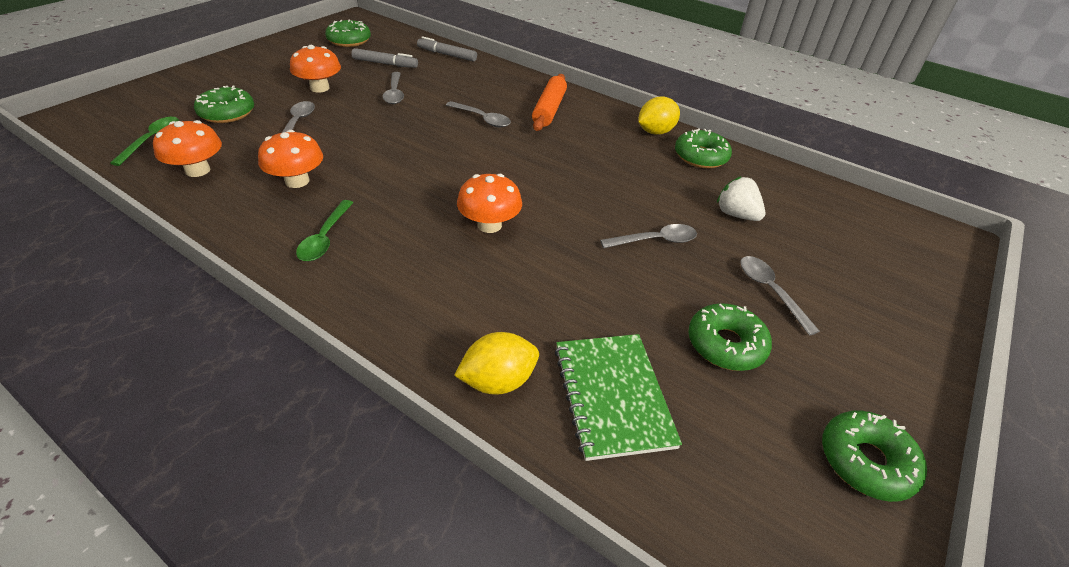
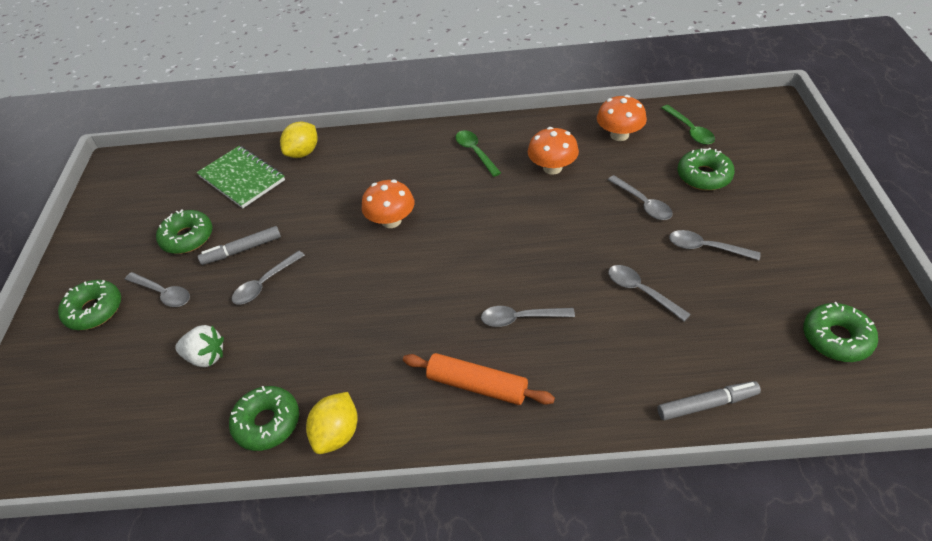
camera: 150 degrees right, 5 degrees up
orange mushroom [290,45,341,93] -> grey spoon [669,230,761,260]
grey marker [351,48,418,68] -> grey marker moved to [198,226,281,265]
orange rolling pin [532,74,567,131] -> orange rolling pin turned 45 degrees counterclockwise [403,353,555,405]
green donut [822,410,927,502] -> green donut moved to [58,280,121,330]

